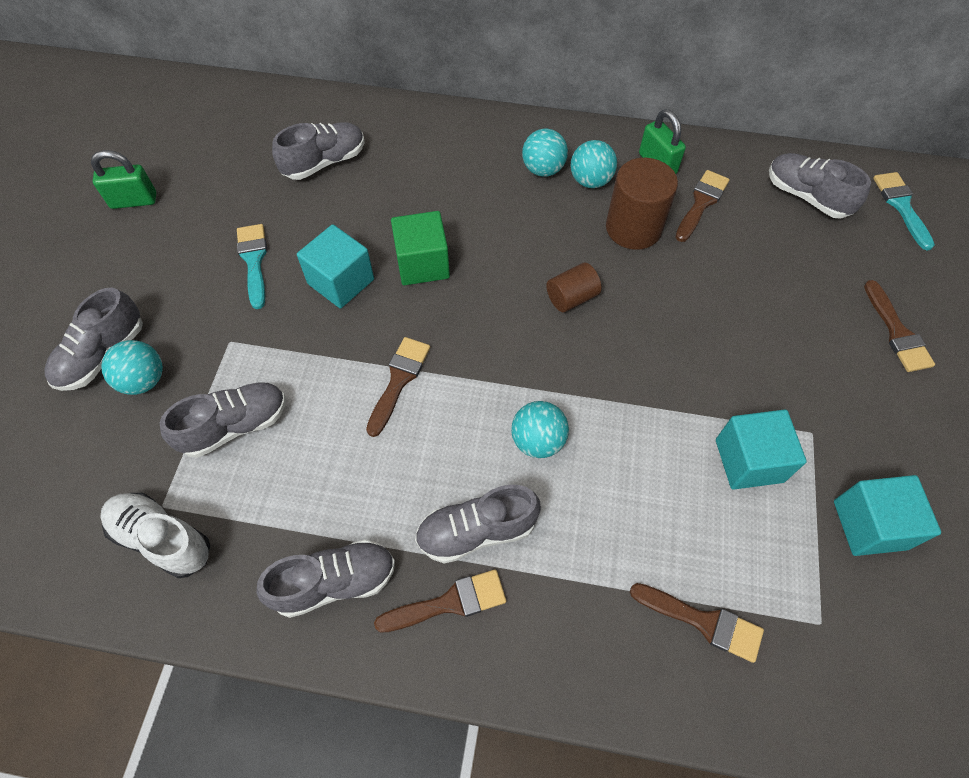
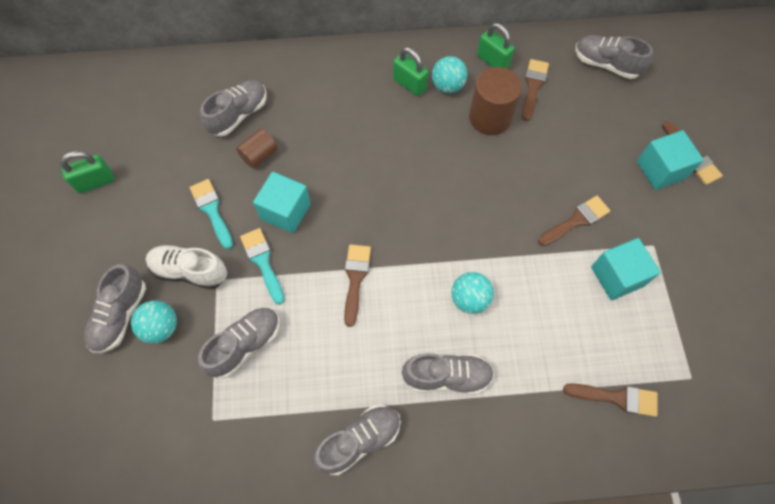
camera: 15 degrees left, 5 degrees up
white shoe [100,493,210,578] -> white shoe moved to [146,245,227,289]
brown brush [374,569,506,633] -> brown brush moved to [538,196,610,246]
green cube [391,211,450,285] -> none
grey shoe [415,485,541,564] -> grey shoe turned 150 degrees counterclockwise [402,353,494,394]
turquoise ball [522,128,568,177] -> green padlock [393,47,428,96]
brown cylinder [546,263,602,312] -> brown cylinder moved to [236,129,277,168]
turquoise cube [834,475,941,556] -> turquoise cube moved to [637,130,704,190]
turquoise brush [873,172,935,250] -> turquoise brush moved to [240,228,285,305]

